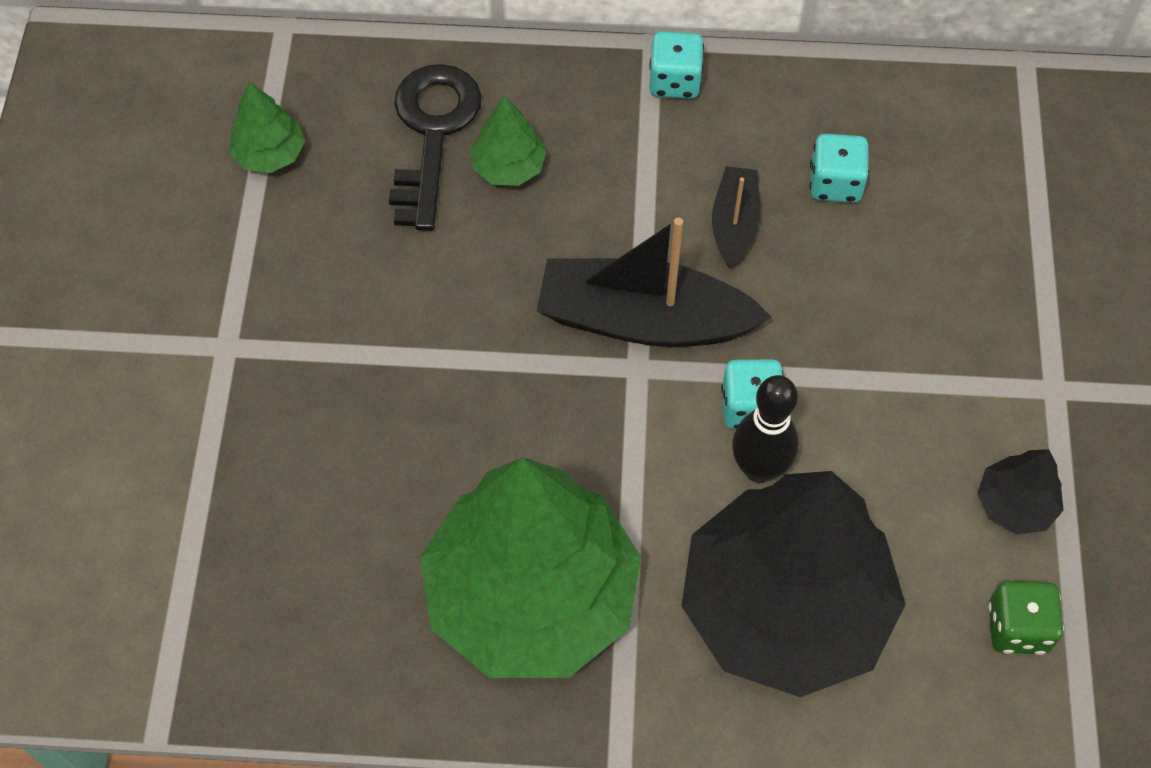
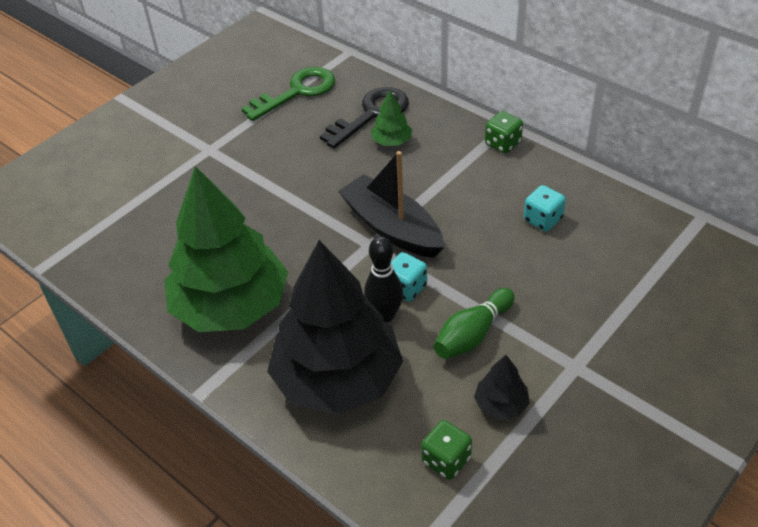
camera: 40 degrees right, 15 degrees down
green tree [229,82,305,173] -> green key [241,67,335,121]
turquoise dice [649,31,704,99] -> green dice [485,111,523,153]
black boat [712,166,760,268] -> none
none -> green bowling pin [434,288,515,359]

